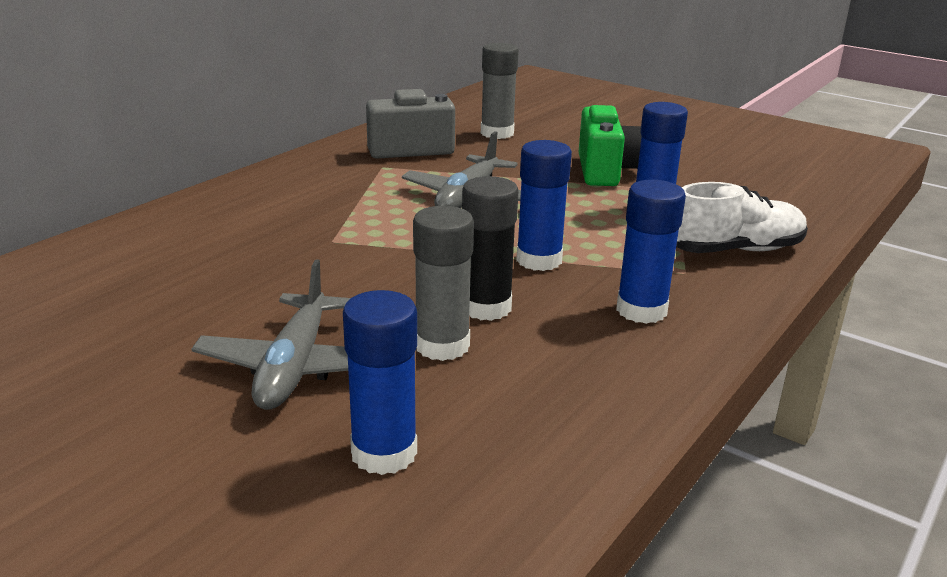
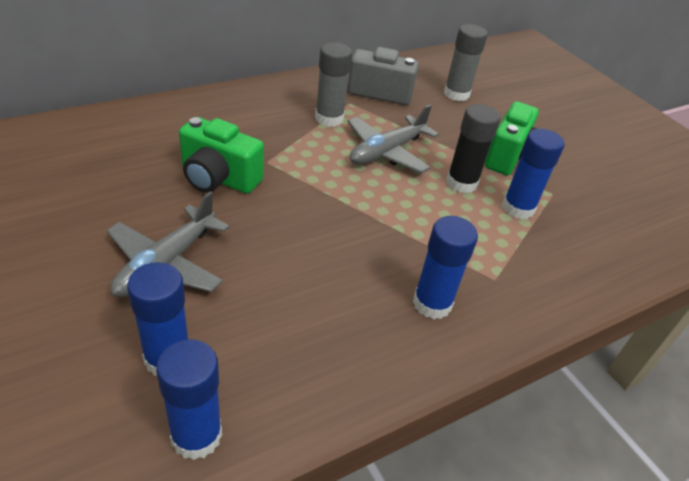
camera: 20 degrees right, 15 degrees up
grey glue stick [413,206,474,361] -> grey glue stick moved to [315,42,352,127]
black glue stick [462,176,519,321] -> black glue stick moved to [446,104,500,193]
blue glue stick [516,140,572,271] -> blue glue stick moved to [156,339,222,460]
white shoe [676,182,808,253] -> none
none -> green camera [179,117,264,194]

